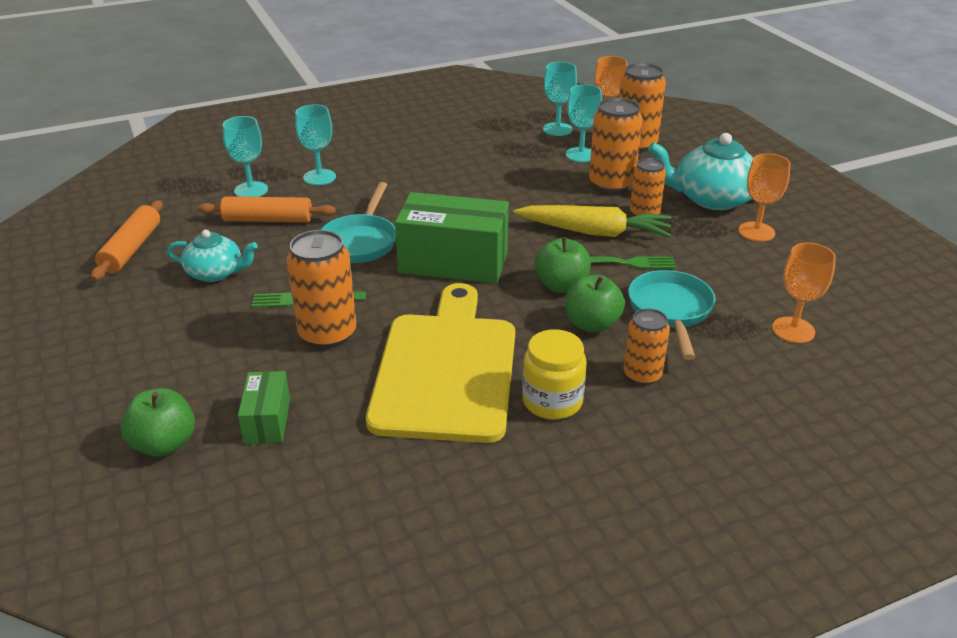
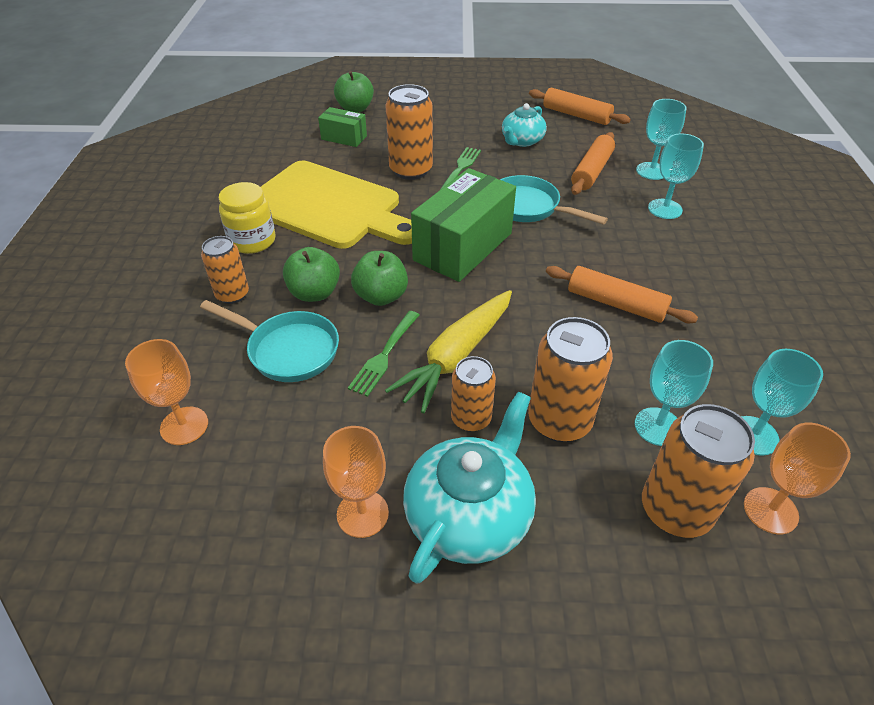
camera: 115 degrees right, 10 degrees up
none -> orange rolling pin [546,266,698,323]

